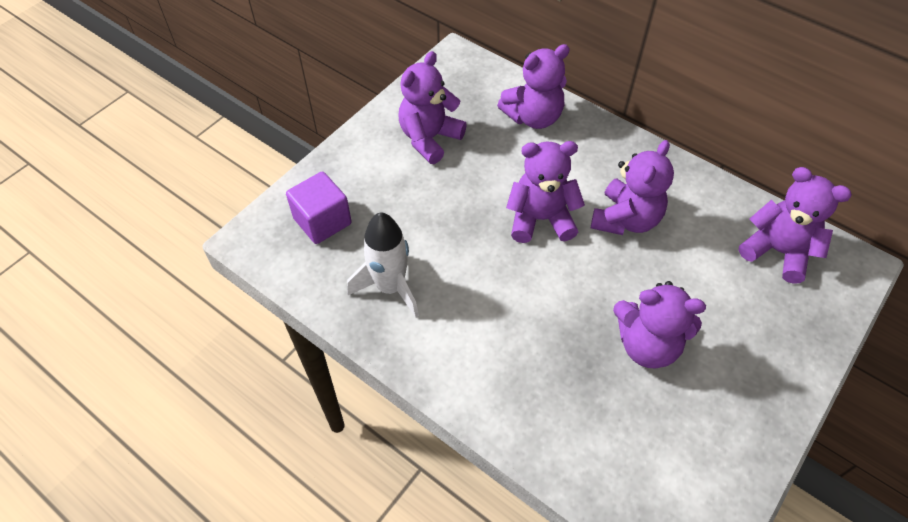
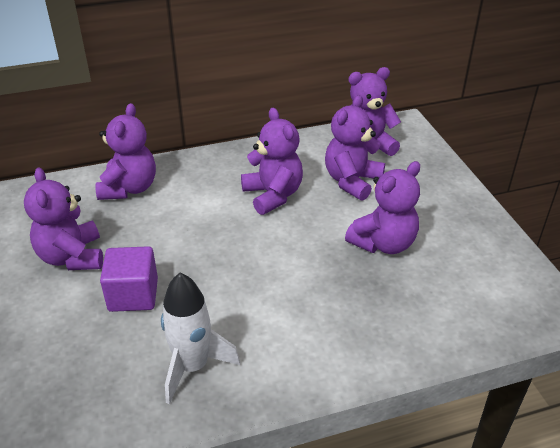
camera: 55 degrees left, 15 degrees down
purple cube [286,172,352,244] -> purple cube moved to [100,246,158,312]
purple teddy bear [506,141,585,243] -> purple teddy bear moved to [325,95,385,201]

